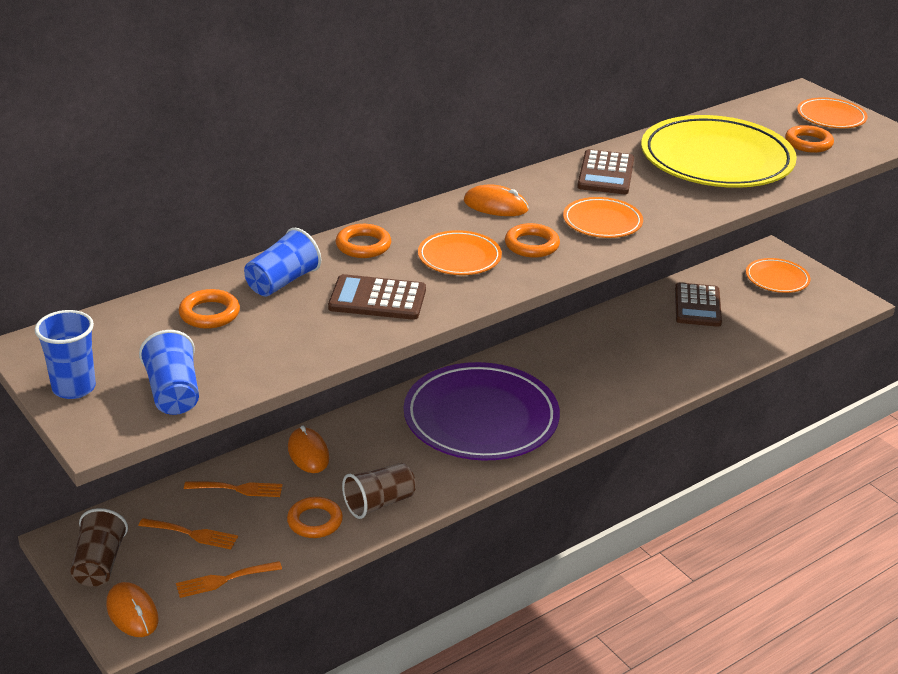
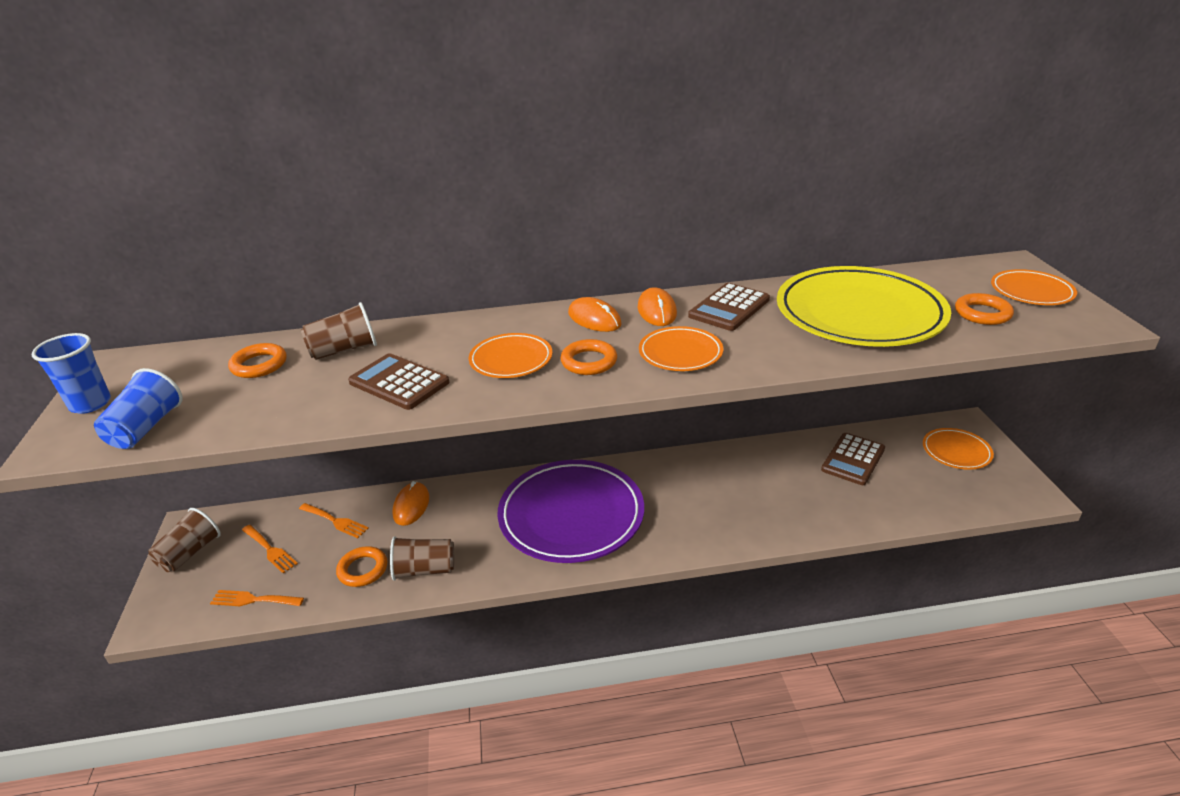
camera: 30 degrees right, 0 degrees up
orange mouse [106,582,158,637] -> orange mouse moved to [638,287,677,326]
blue cup [244,228,321,296] -> brown cup [301,302,377,360]
orange ring [336,224,391,258] -> none

